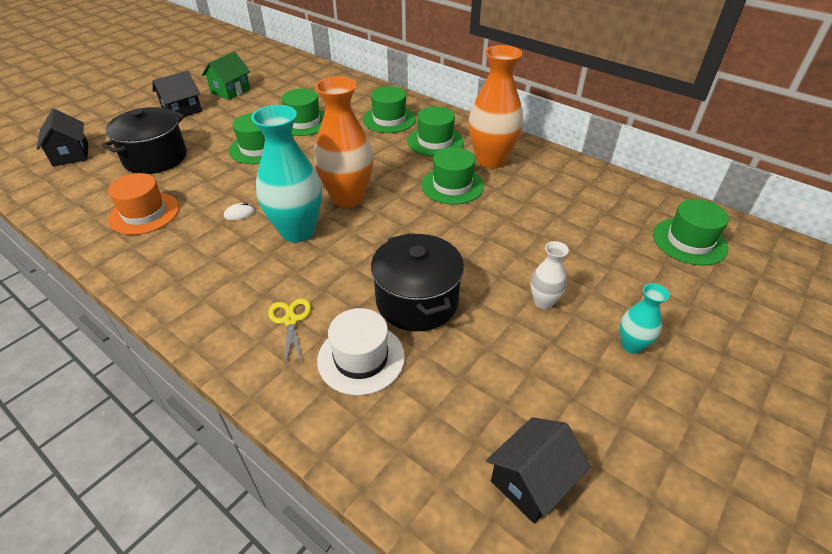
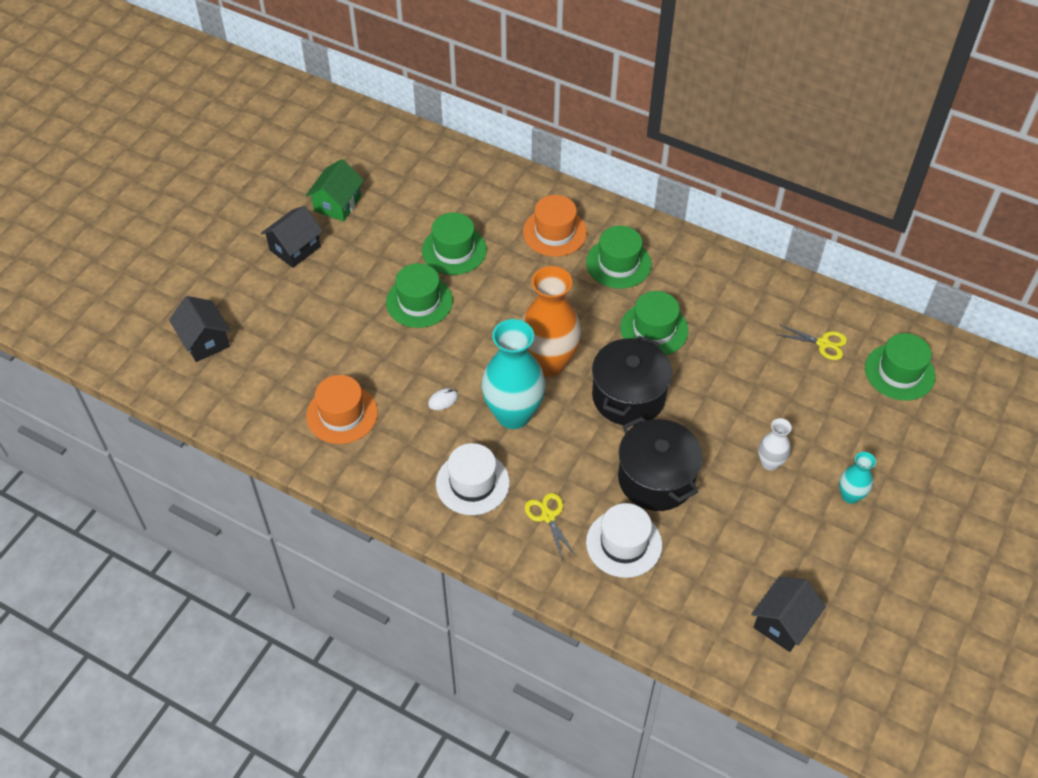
camera: 10 degrees left, 10 degrees up
black pot [101,107,187,174] -> black pot moved to [592,336,672,426]
green hat [363,86,416,133] -> orange hat [523,195,587,257]
orange vase [468,45,523,169] -> none
none -> white hat [436,443,510,515]
none -> yellow scissors [776,324,847,360]

